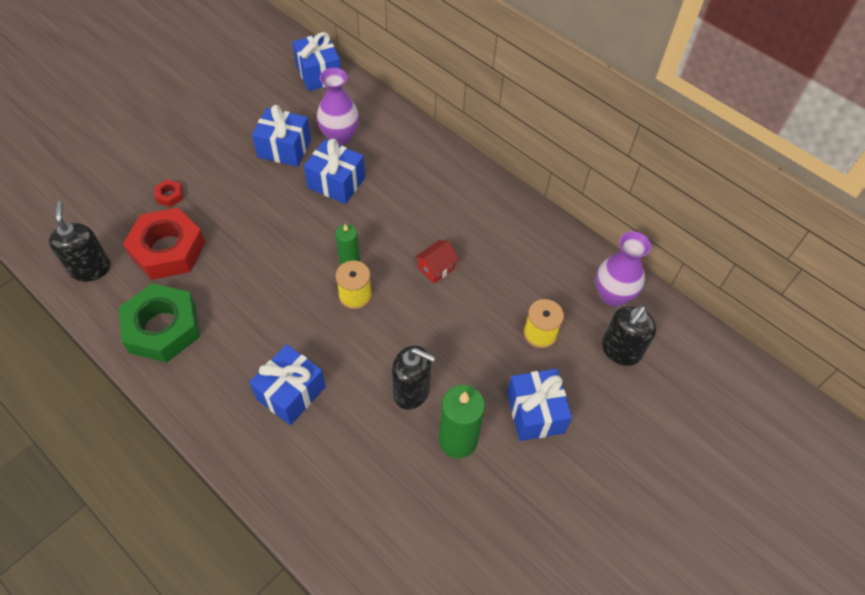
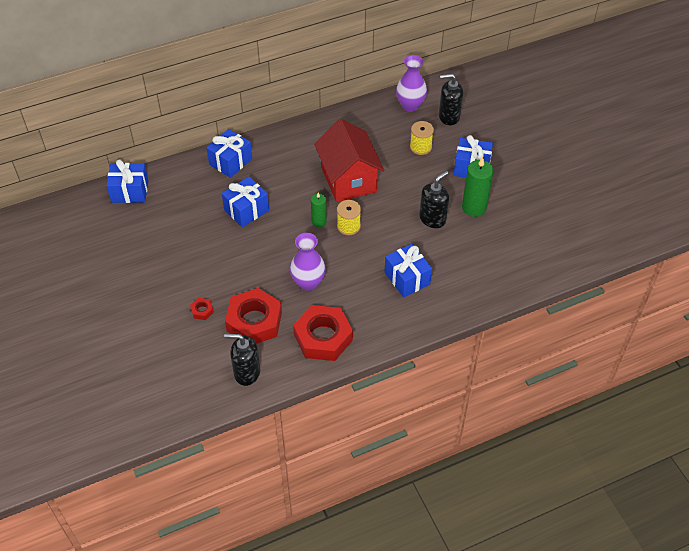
camera: 65 degrees left, 5 degrees down
green nut [119,283,200,362] -> red nut [293,305,353,361]
blue gift [252,105,311,167] -> blue gift moved to [206,129,252,178]
purple vase [317,68,359,146] -> purple vase moved to [290,233,326,291]
red house [415,240,459,284] -> red house [314,119,384,202], size x2.49
black soap dispenser [602,305,656,366] -> black soap dispenser turned 120 degrees clockwise [439,74,463,125]

